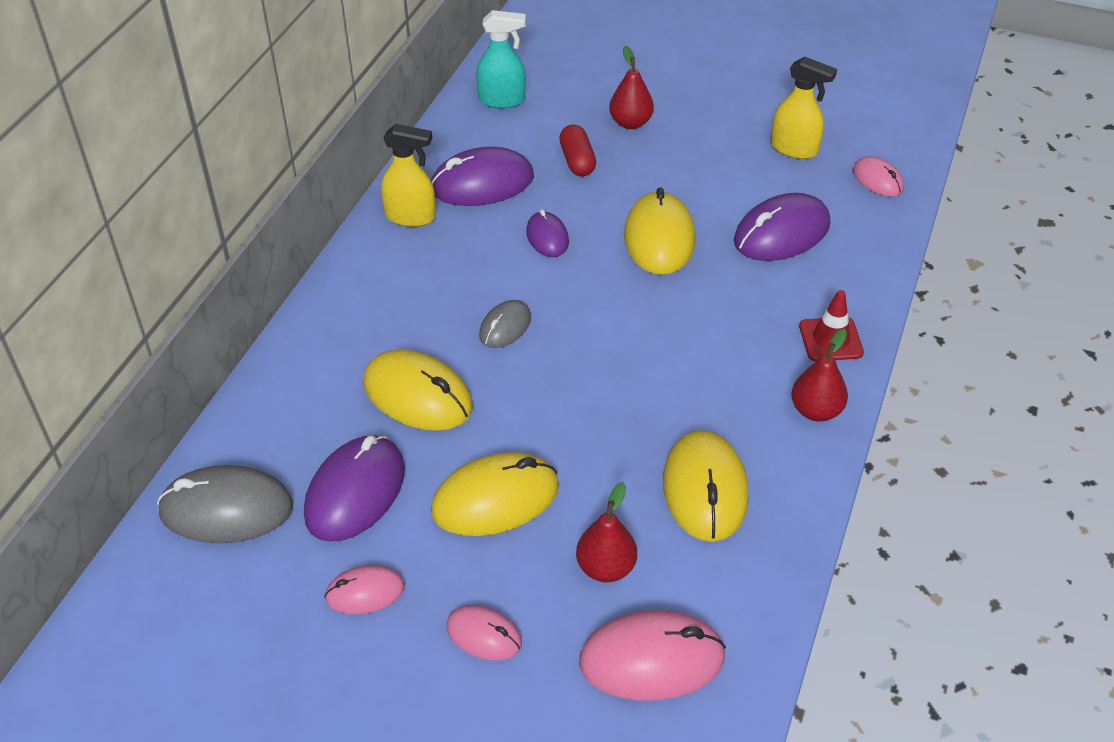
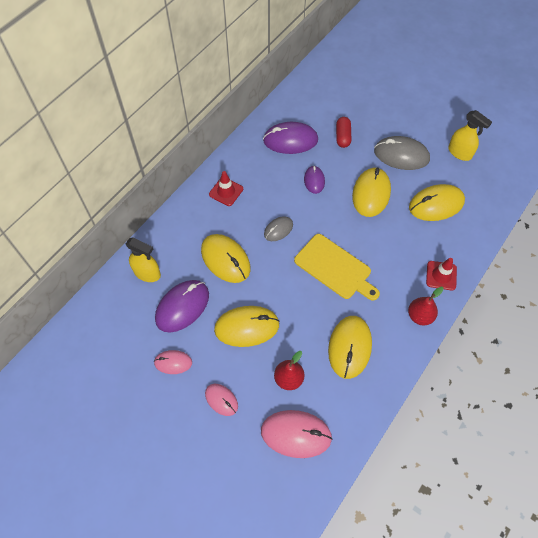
camera: 15 degrees right, 15 degrees up
grey mouse [157,465,293,543] -> grey mouse moved to [374,136,430,170]
yellow spray bottle [381,124,436,227] -> yellow spray bottle moved to [126,237,161,282]
turquoise spray bottle [476,10,526,109] -> none
red pear [609,46,654,129] -> none
purple mouse [734,193,830,261] -> yellow mouse [409,184,465,221]
pink mouse [853,156,904,197] -> none
none -> red traffic cone [209,171,243,206]
none -> yellow cutting board [294,234,380,301]

